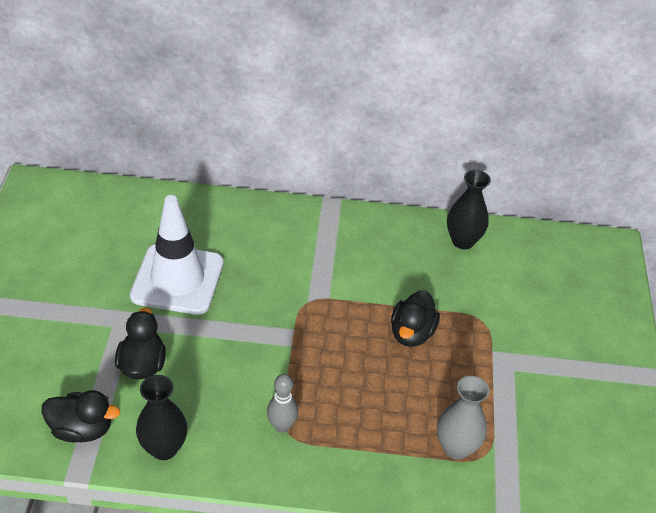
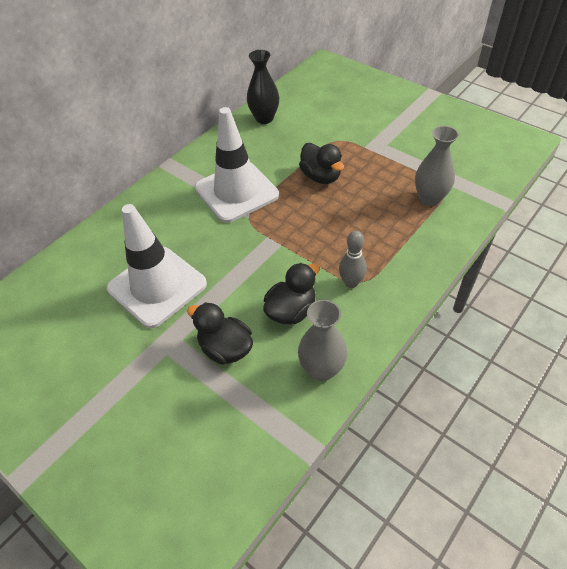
camera: 50 degrees left, 5 degrees up
black duck [41,390,120,443] -> black duck moved to [263,263,320,324]
black vase [136,375,187,460] -> grey vase [298,300,348,381]
none -> white traffic cone [195,107,279,223]

